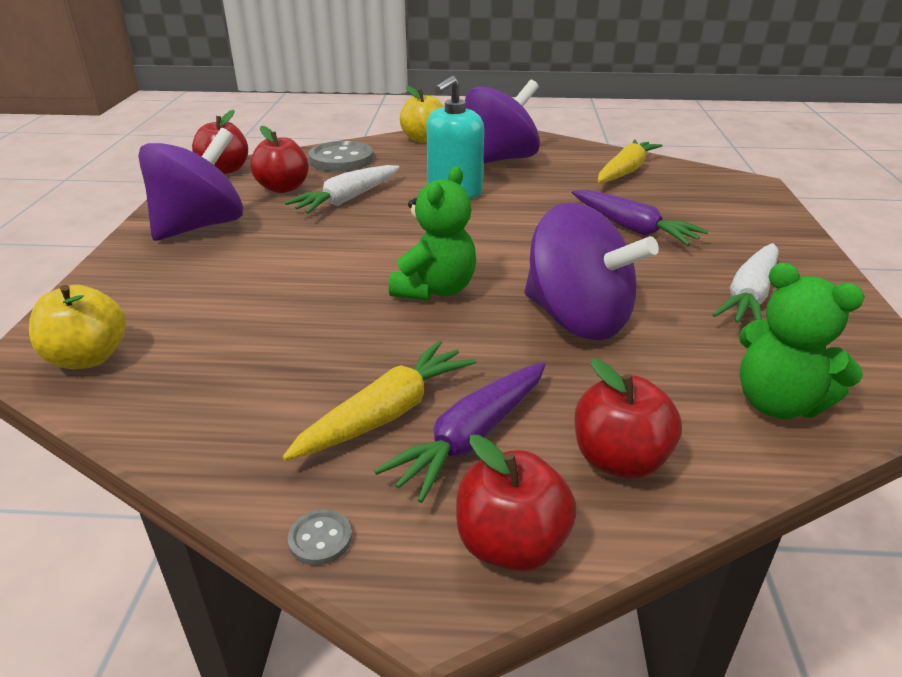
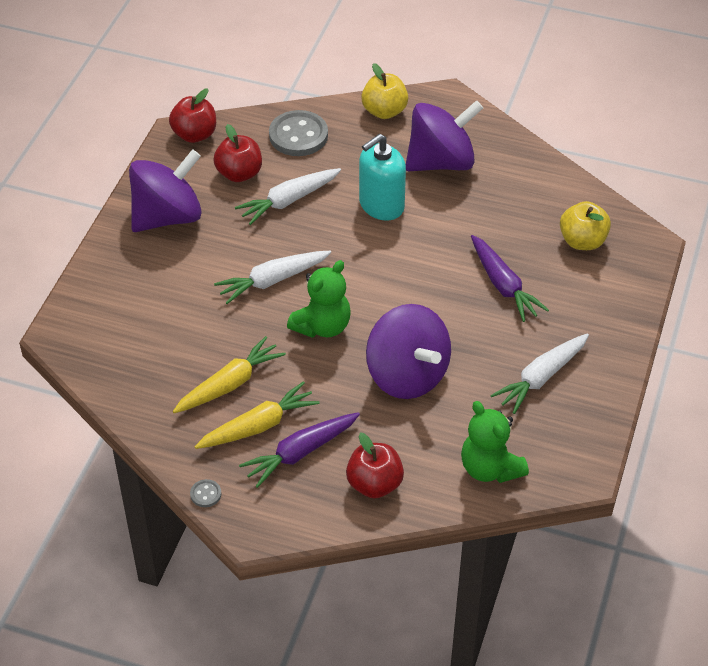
camera: 15 degrees right, 15 degrees up
yellow apple [29,285,126,369] -> yellow apple moved to [560,201,611,250]
red apple [456,435,577,572] -> none
yellow carrot [598,139,663,183] -> yellow carrot moved to [173,336,286,413]
none -> white carrot [214,251,331,304]

